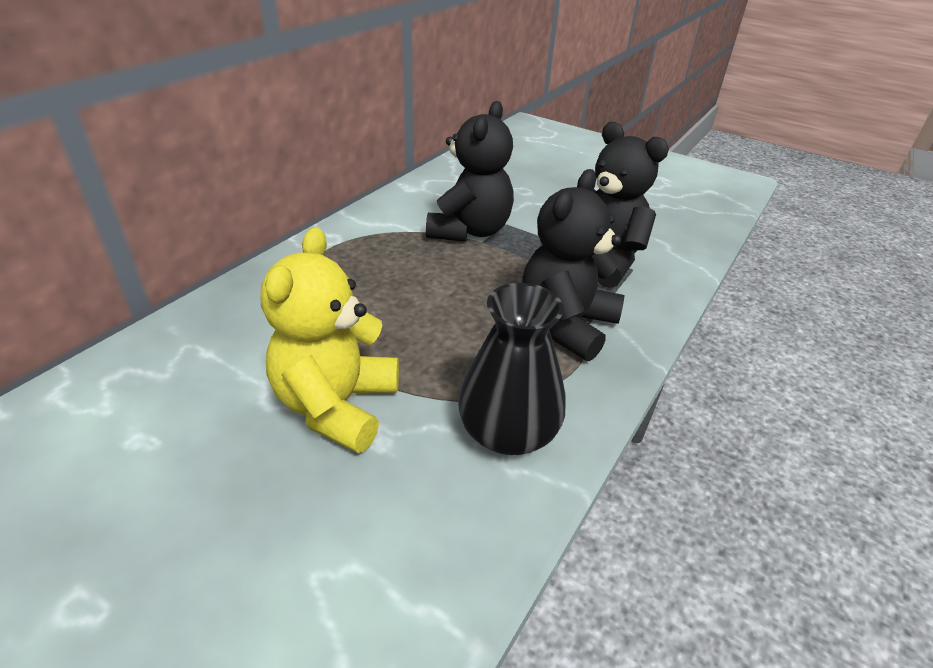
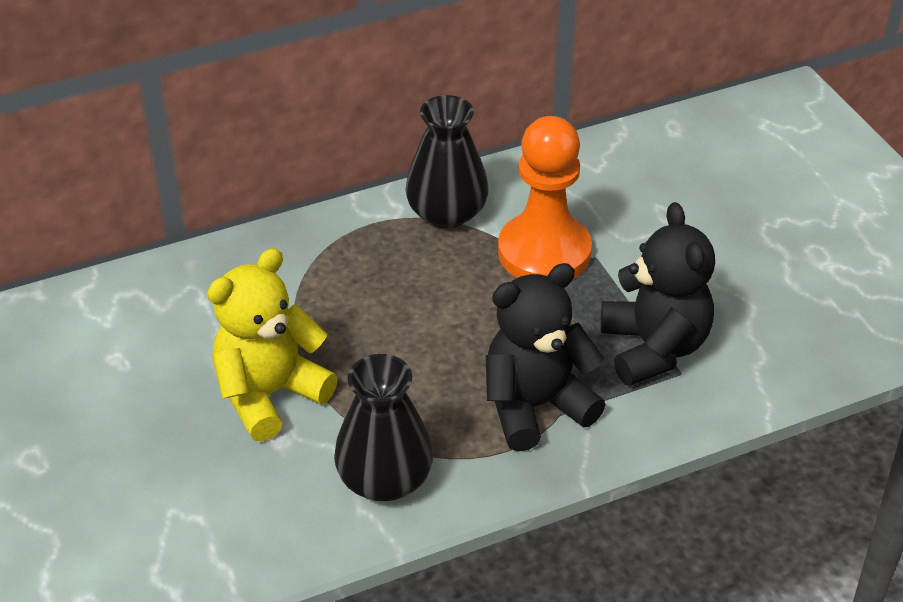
camera: 35 degrees right, 5 degrees up
black teddy bear [426,101,514,242] -> orange pawn [498,116,592,279]
none -> black vase [405,95,489,228]

